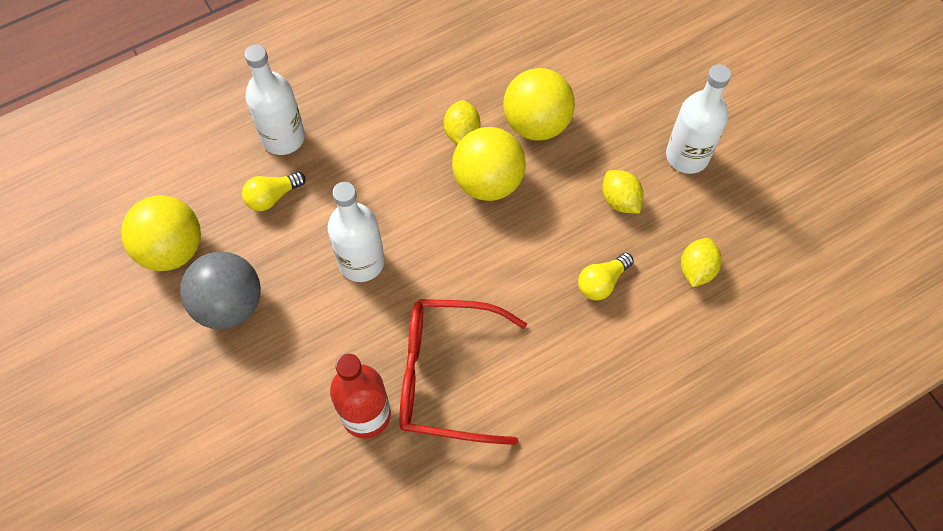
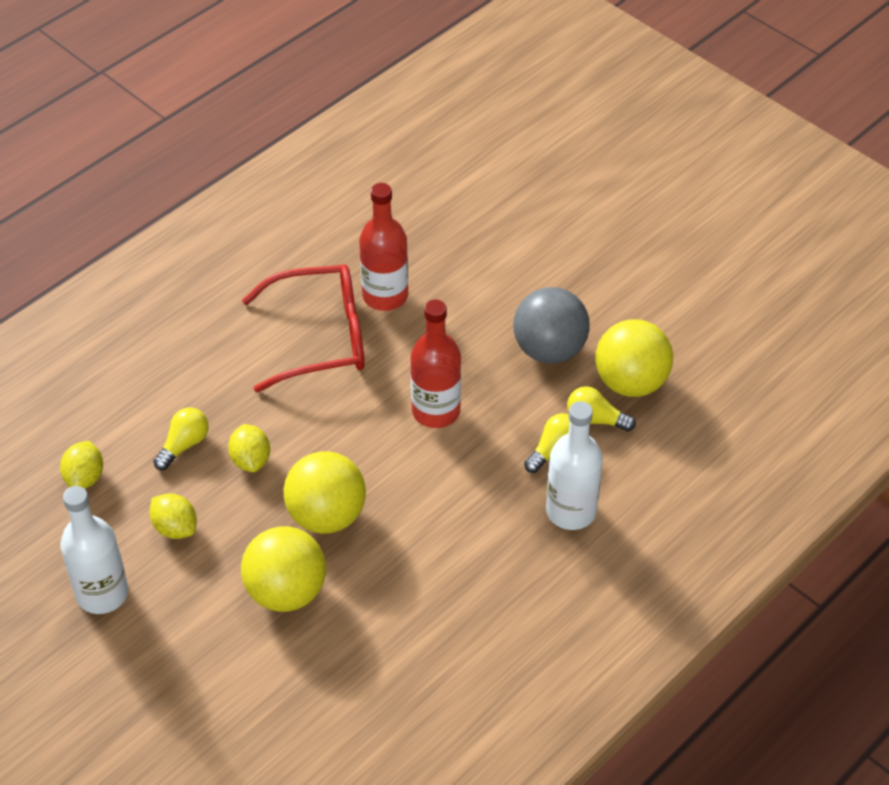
camera: 165 degrees right, 15 degrees down
white bottle [327,182,385,282] -> red bottle [411,299,461,428]
yellow lemon [444,100,480,145] -> yellow lemon moved to [228,424,270,472]
none -> yellow light bulb [567,386,636,432]

